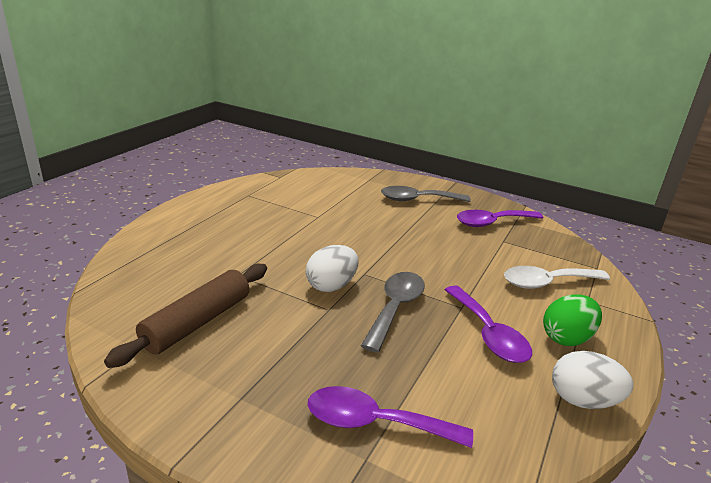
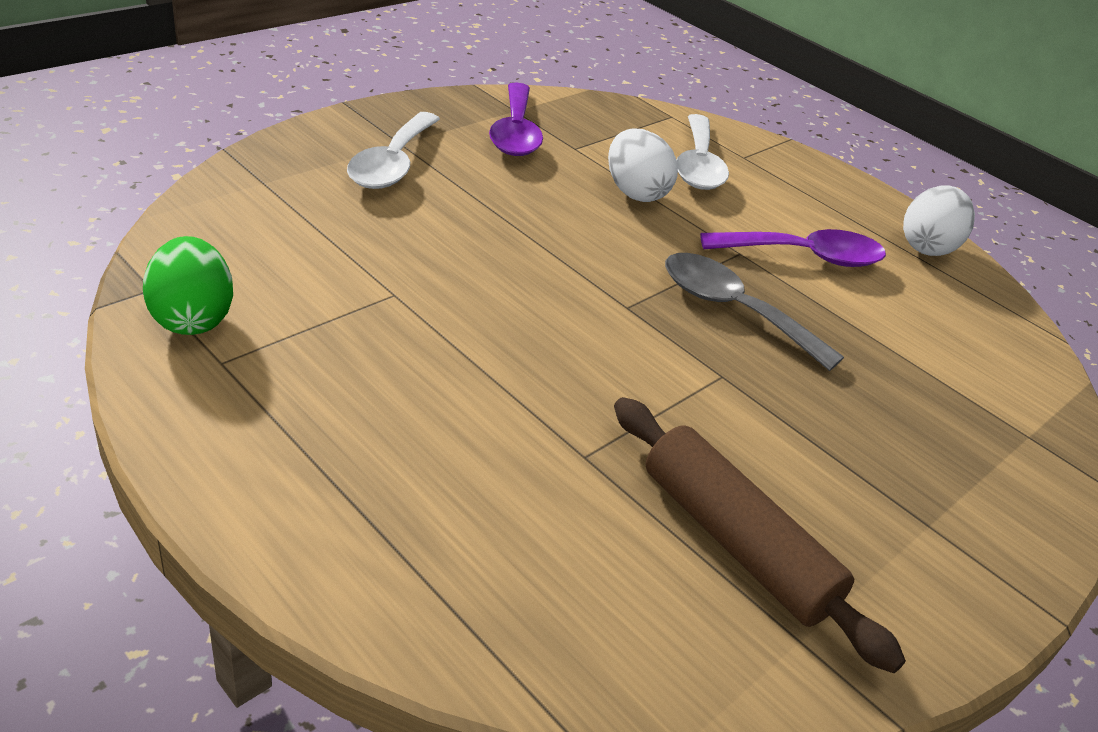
camera: 75 degrees left, 10 degrees up
white egg [306,245,359,292] -> white egg moved to [608,128,678,202]
purple spoon [308,386,473,448] -> none
grey spoon [381,186,471,202] -> white spoon [347,112,440,189]
green egg [543,294,602,346] -> green egg moved to [143,236,233,335]

